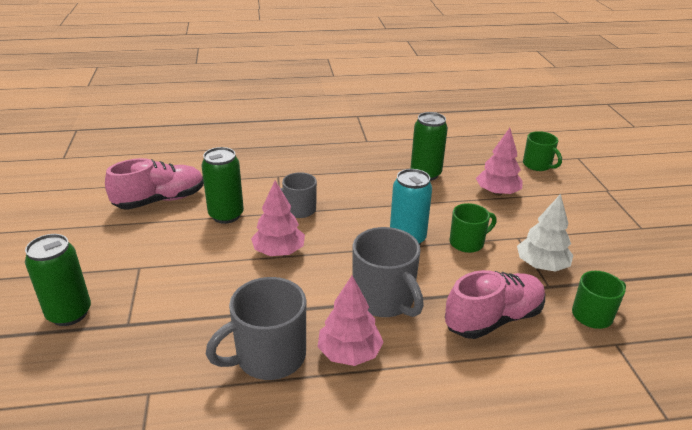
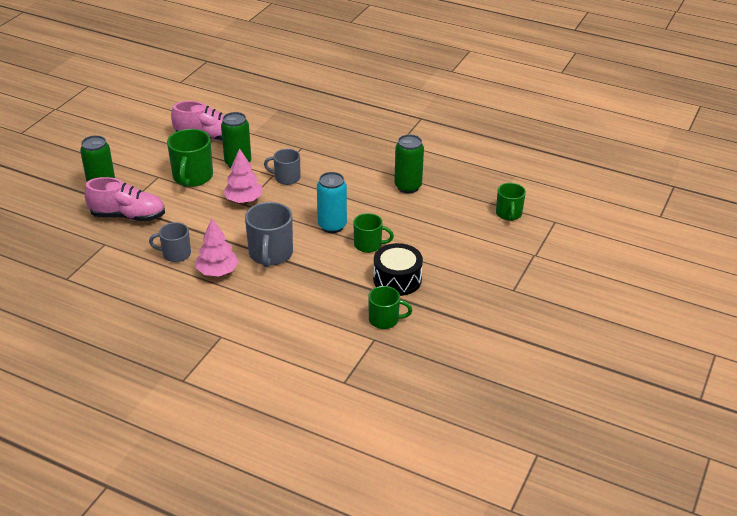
camera: 35 degrees right, 5 degrees up
grey mug [206,277,306,380] -> grey mug [149,222,191,262], size x0.63
pink shoe [445,270,545,339] -> pink shoe moved to [84,177,165,222]
pink tree [476,128,522,196] -> none
white tree [517,194,573,272] -> black drum [373,243,423,296]
none -> green mug [167,129,213,187]

